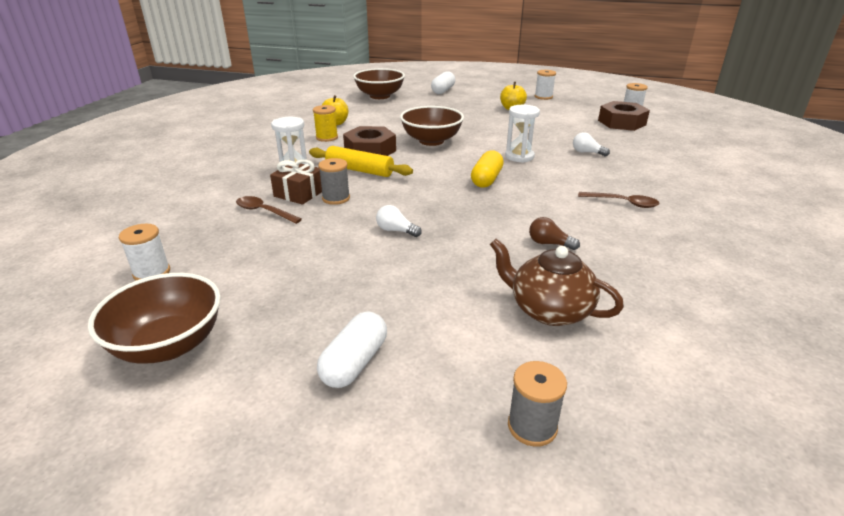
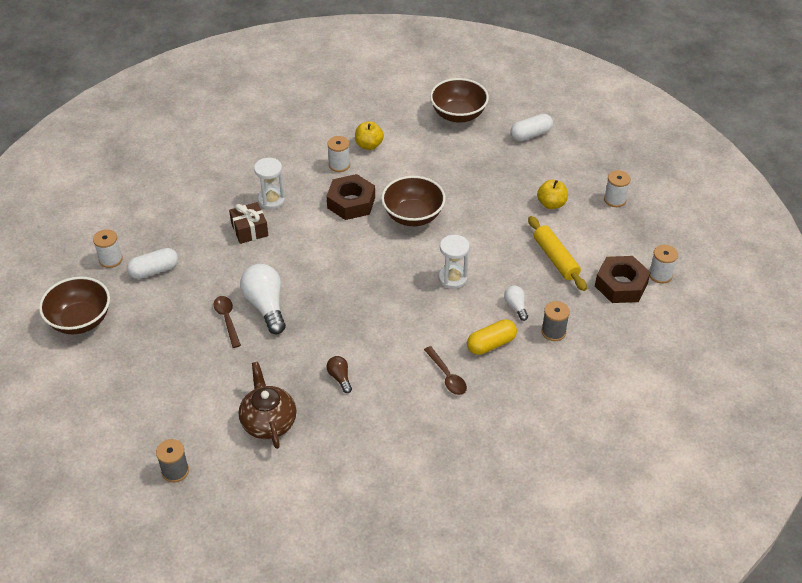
camera: 40 degrees right, 15 degrees up
brown spoon [236,196,302,224] -> brown spoon moved to [214,296,241,348]
yellow rolling pin [309,146,413,177] -> yellow rolling pin moved to [528,216,587,291]
yellow spool [313,105,338,142] -> white spool [327,136,350,172]
white capsule [317,312,387,388] -> white capsule moved to [127,248,178,279]
grey spool [318,158,350,205] -> grey spool moved to [541,301,570,341]
white light bulb [376,205,422,237] -> white light bulb [240,264,286,334], size x2.00
yellow capsule [471,150,504,188] -> yellow capsule moved to [467,319,517,355]

